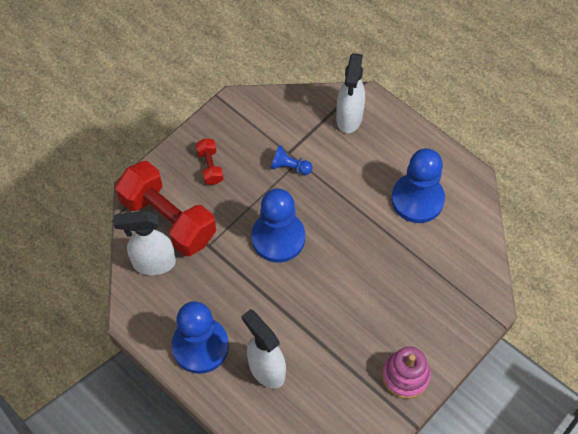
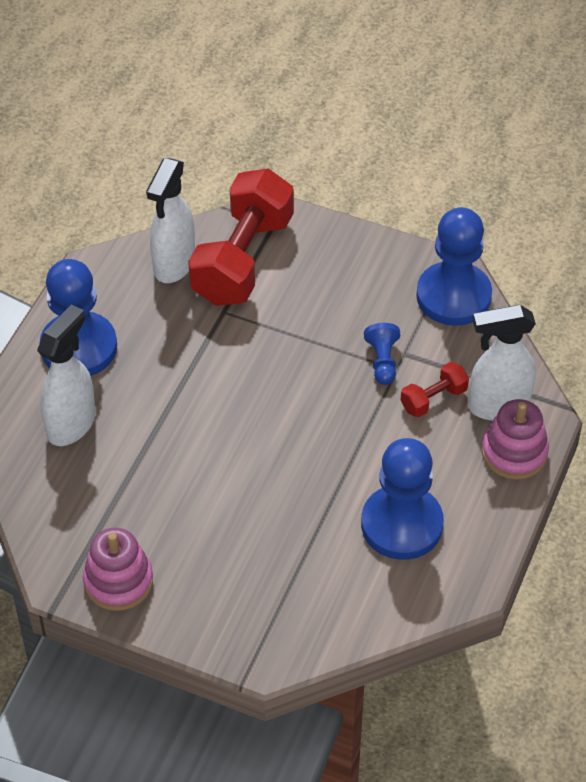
camera: 70 degrees right, 10 degrees down
white spray bottle [114,211,176,275] -> white spray bottle turned 135 degrees counterclockwise [146,158,195,283]
red dumbbell [196,138,223,185] -> red dumbbell moved to [401,362,469,417]
blue pawn [251,188,305,263] -> blue pawn moved to [416,207,492,326]
none -> pink stacking toy [482,399,549,480]

